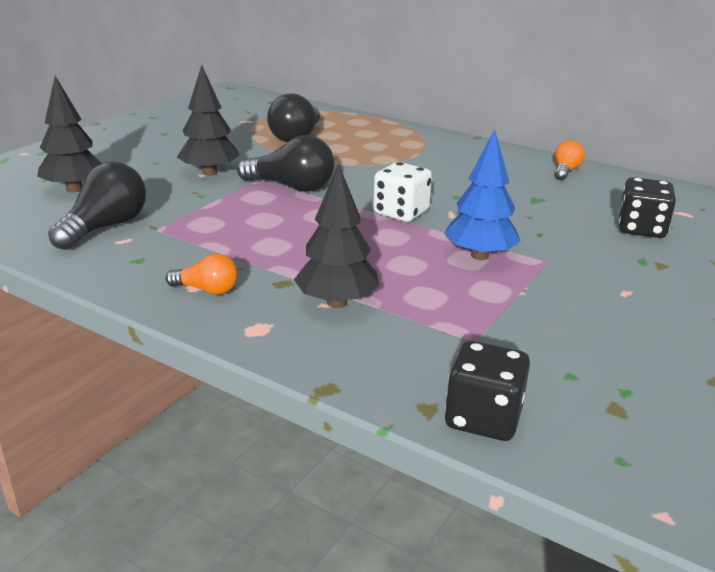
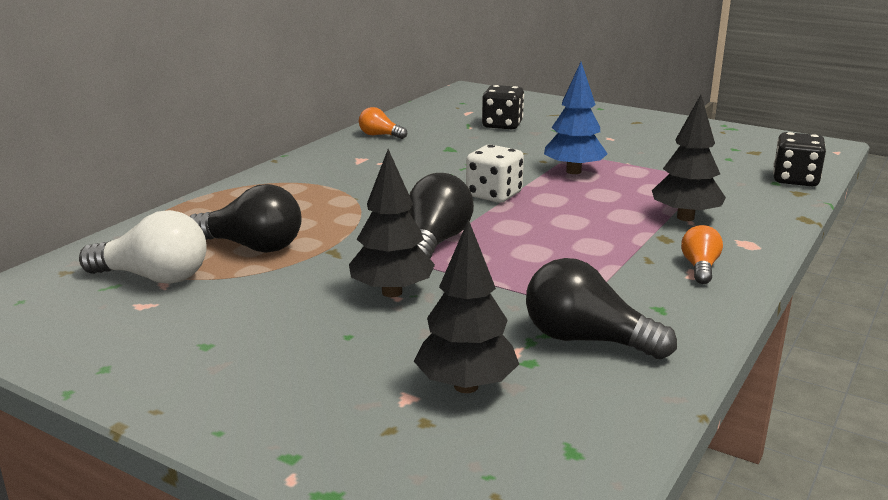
camera: 90 degrees left, 5 degrees down
none -> white light bulb [79,210,207,284]

